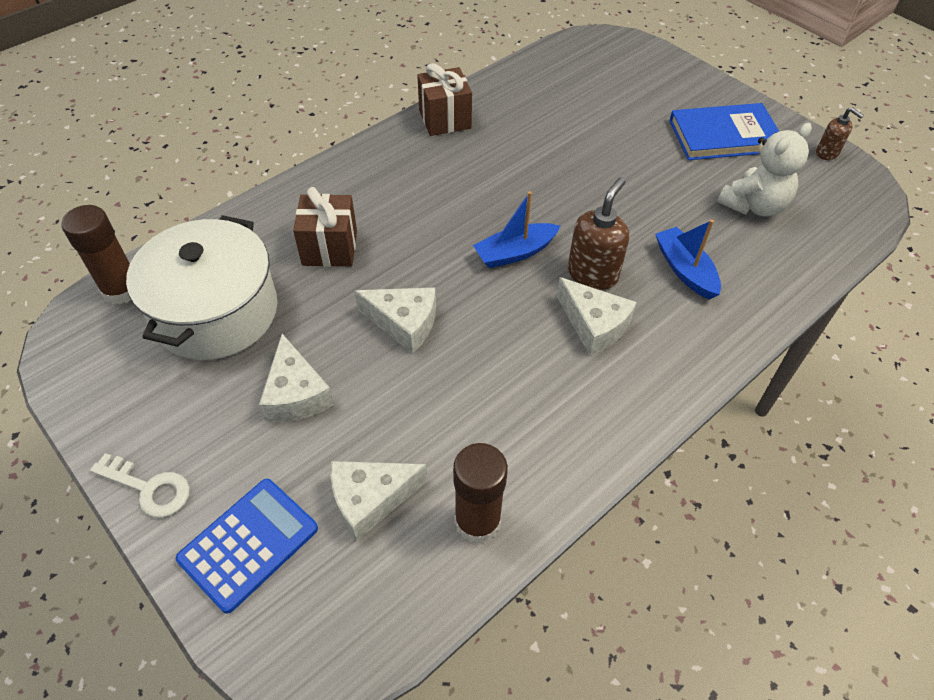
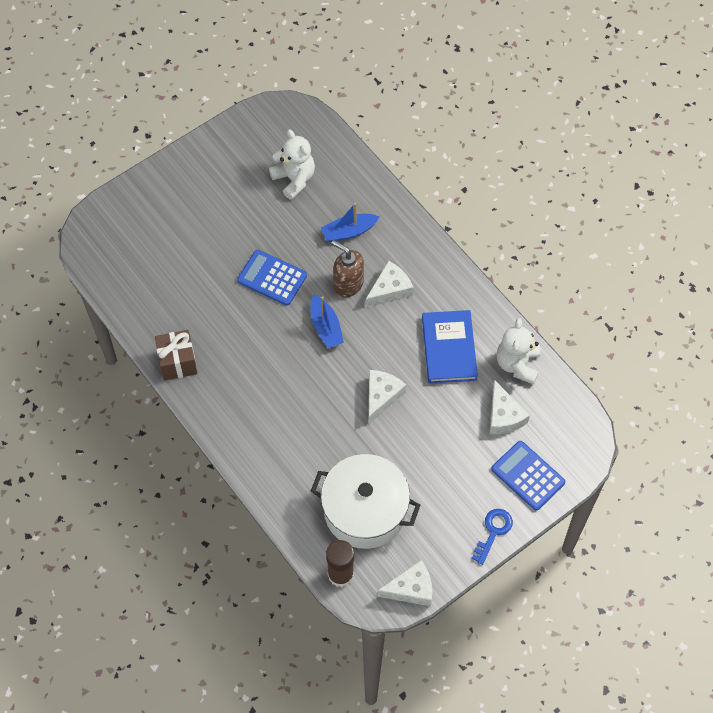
camera: 85 degrees left, 10 degrees up
white key [90,453,190,518] -> blue key [472,509,513,565]
white cheese [259,334,334,422] -> white cheese moved to [377,560,432,606]
brown gift [293,187,357,267] -> none
brown glue stick [453,443,508,544] -> white teddy bear [497,318,541,384]
blue book [669,103,779,160] -> blue book moved to [422,310,478,384]
brown soap dispenser [816,107,864,160] -> none
none -> blue calculator [237,250,307,306]

